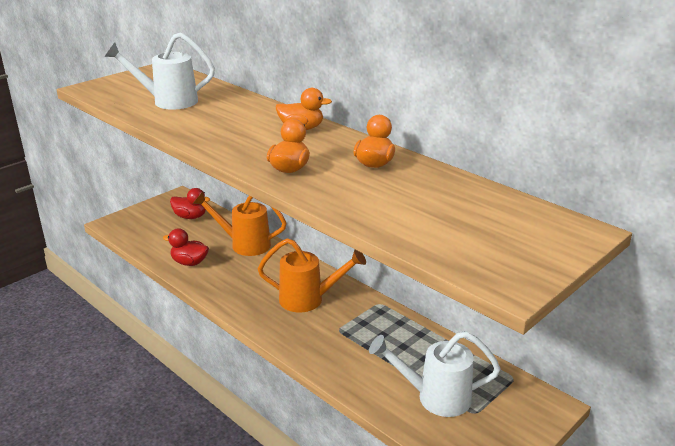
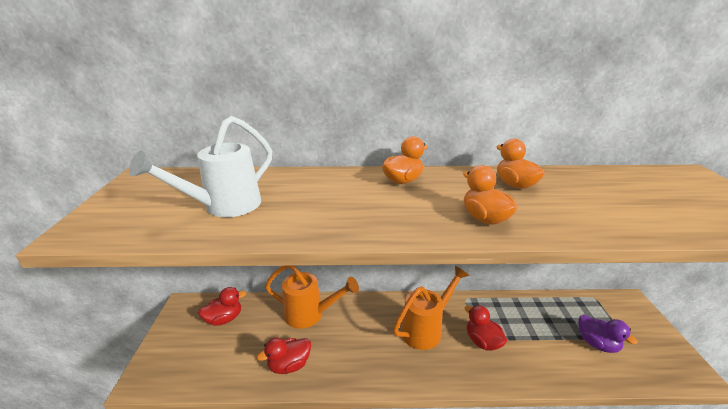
camera: 45 degrees left, 0 degrees up
orange watering can [192,192,287,256] -> orange watering can turned 135 degrees counterclockwise [265,266,359,329]
white watering can [369,331,500,417] -> purple duck [578,315,638,353]
none -> red duck [465,305,507,351]

